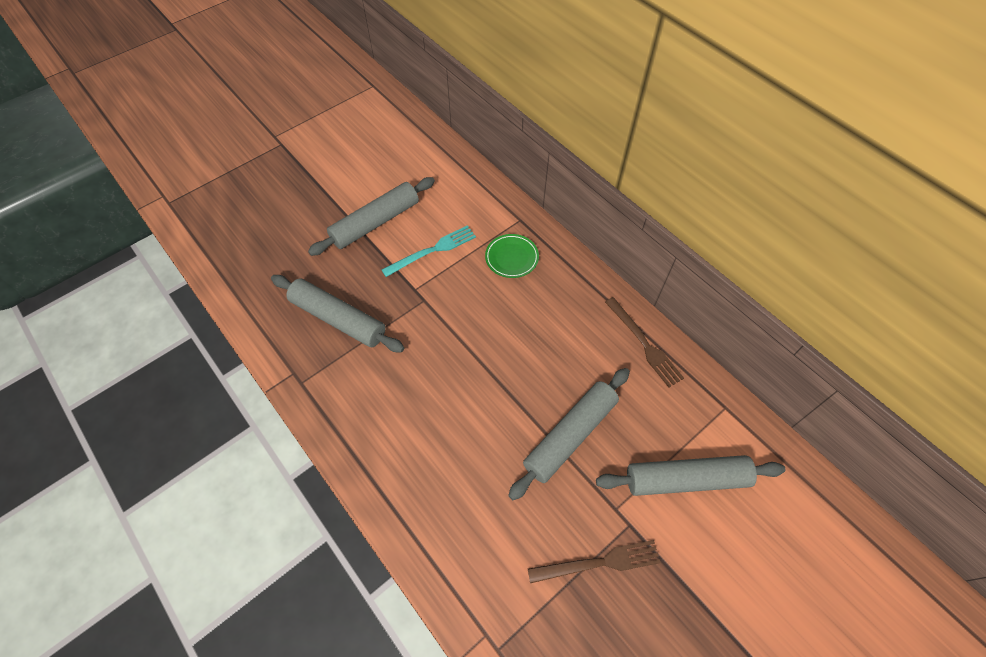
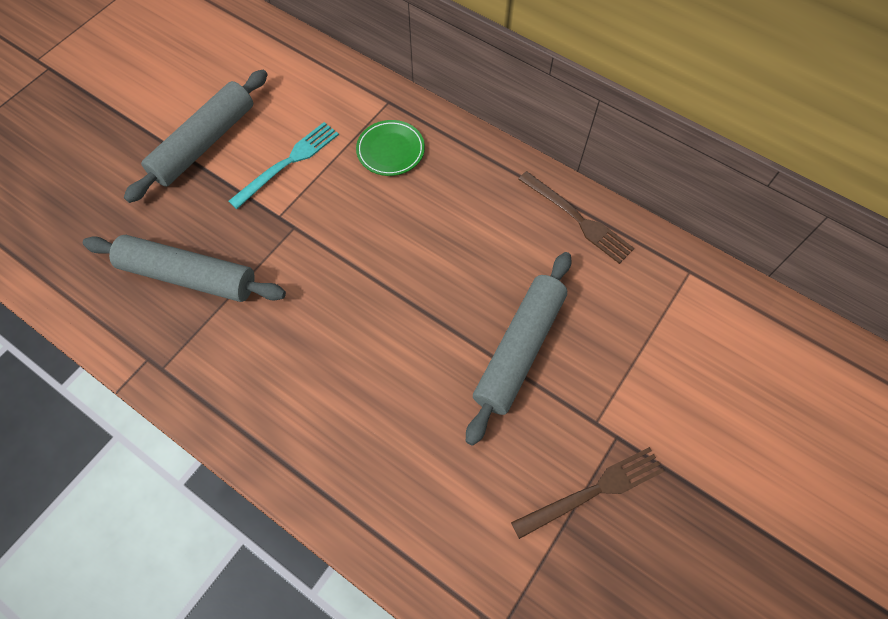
camera: 15 degrees left, 5 degrees up
grey rolling pin [596,455,785,496] -> none

